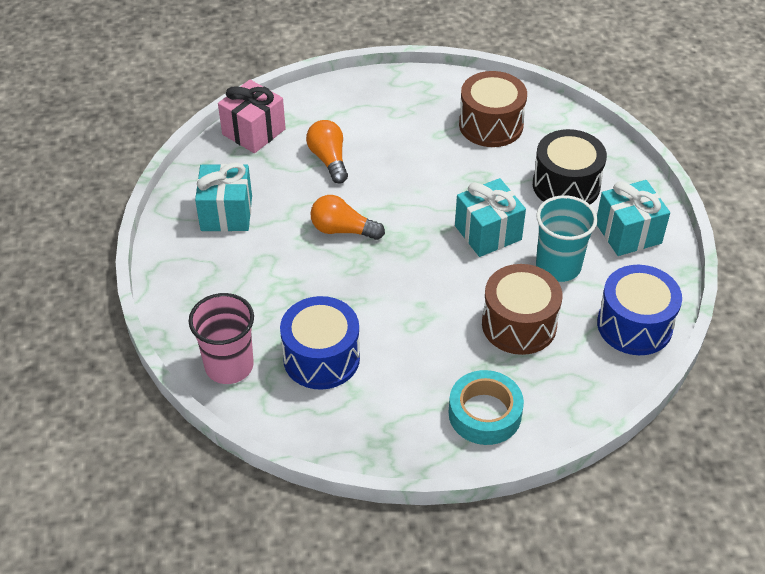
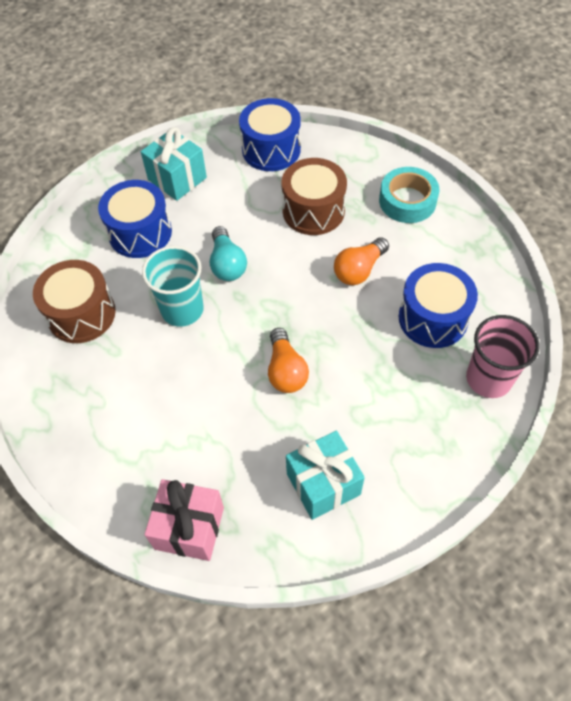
camera: 115 degrees left, 10 degrees up
orange light bulb [306,120,348,183] -> orange light bulb moved to [334,237,389,285]
turquoise gift [455,178,526,257] -> turquoise light bulb [210,226,247,281]
black drum [533,129,607,204] -> blue drum [98,180,172,258]
turquoise cup [536,195,598,282] -> turquoise cup moved to [142,246,204,327]

